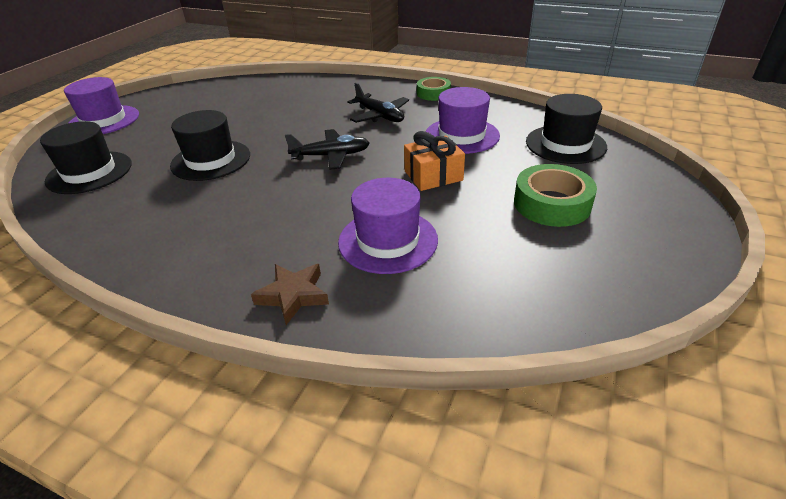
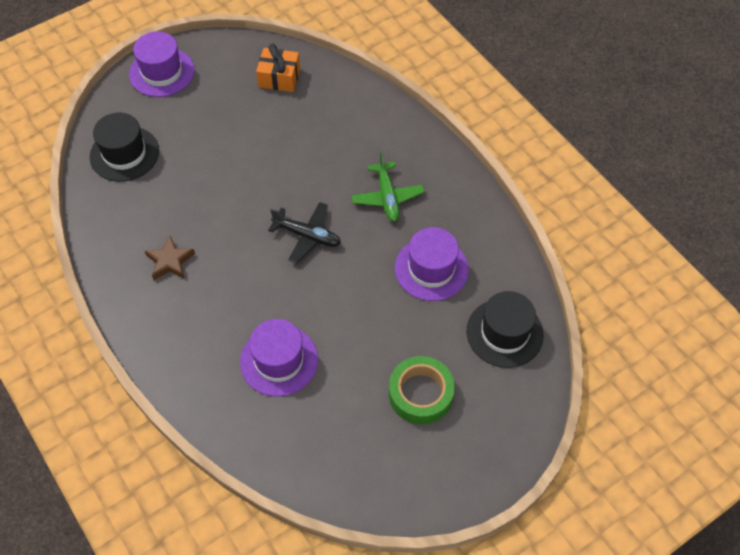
camera: 30 degrees right, 20 degrees up
black hat [170,110,250,181] -> none
brown star [251,264,329,325] -> brown star moved to [145,236,195,280]
black plane [347,83,409,123] -> green plane [351,152,425,222]
orange gift [404,131,465,191] -> orange gift moved to [256,44,300,92]
green tape [417,77,451,101] -> none

